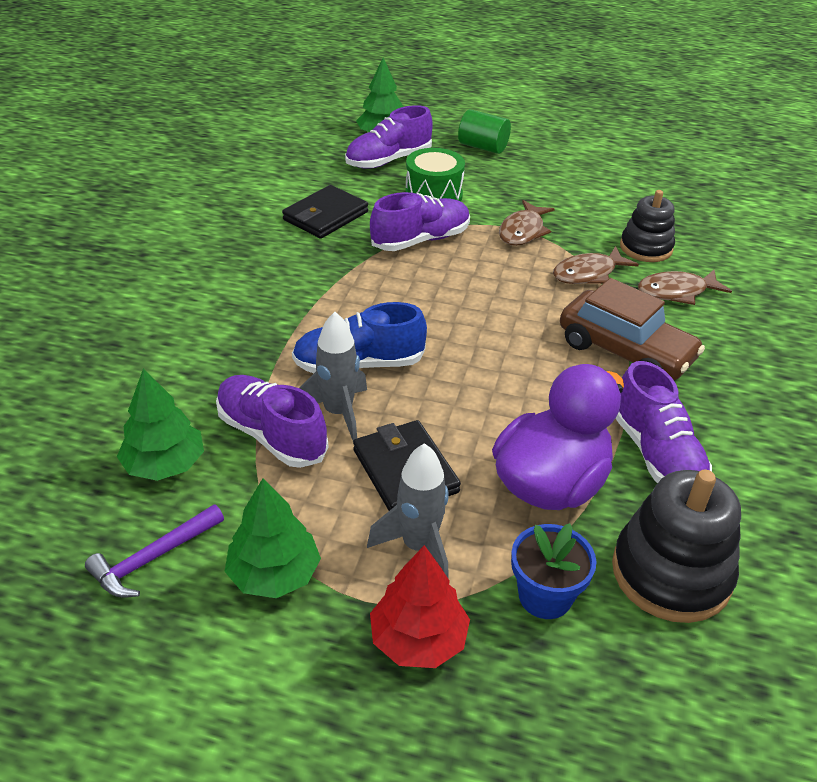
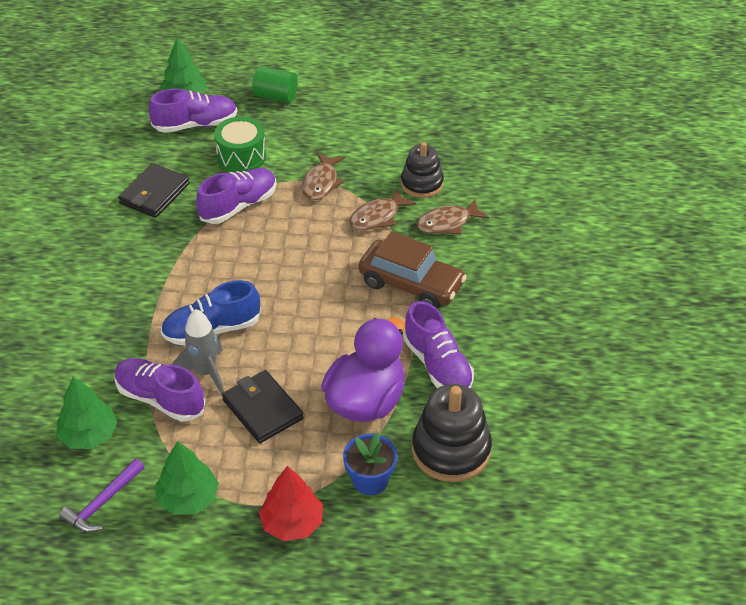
camera: 10 degrees left, 5 degrees up
purple shoe [345,105,433,169] -> purple shoe turned 150 degrees counterclockwise [149,88,237,133]
grey rocket [367,443,449,579] -> none

